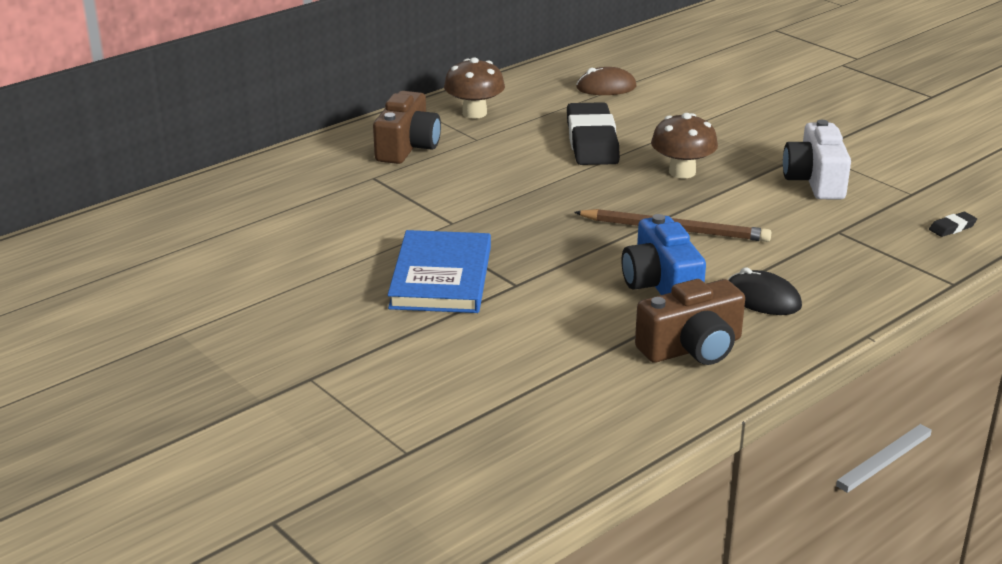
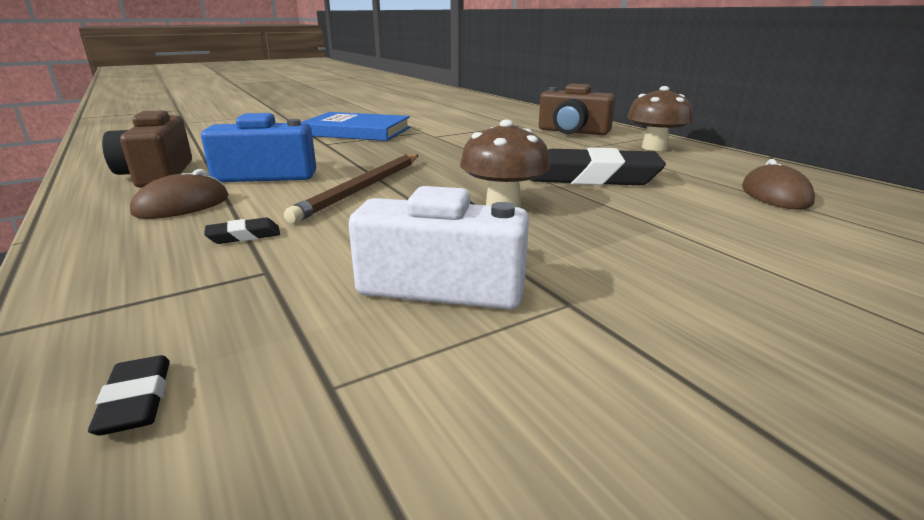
camera: 100 degrees right, 5 degrees down
black mouse [728,267,802,315] -> brown mouse [130,169,229,219]
none -> black eraser [204,218,280,244]

